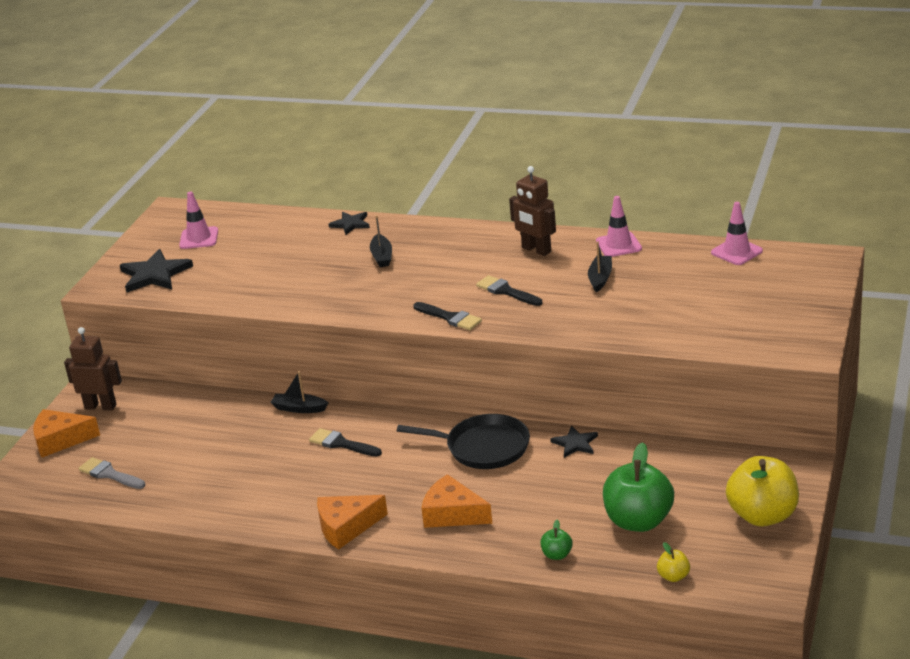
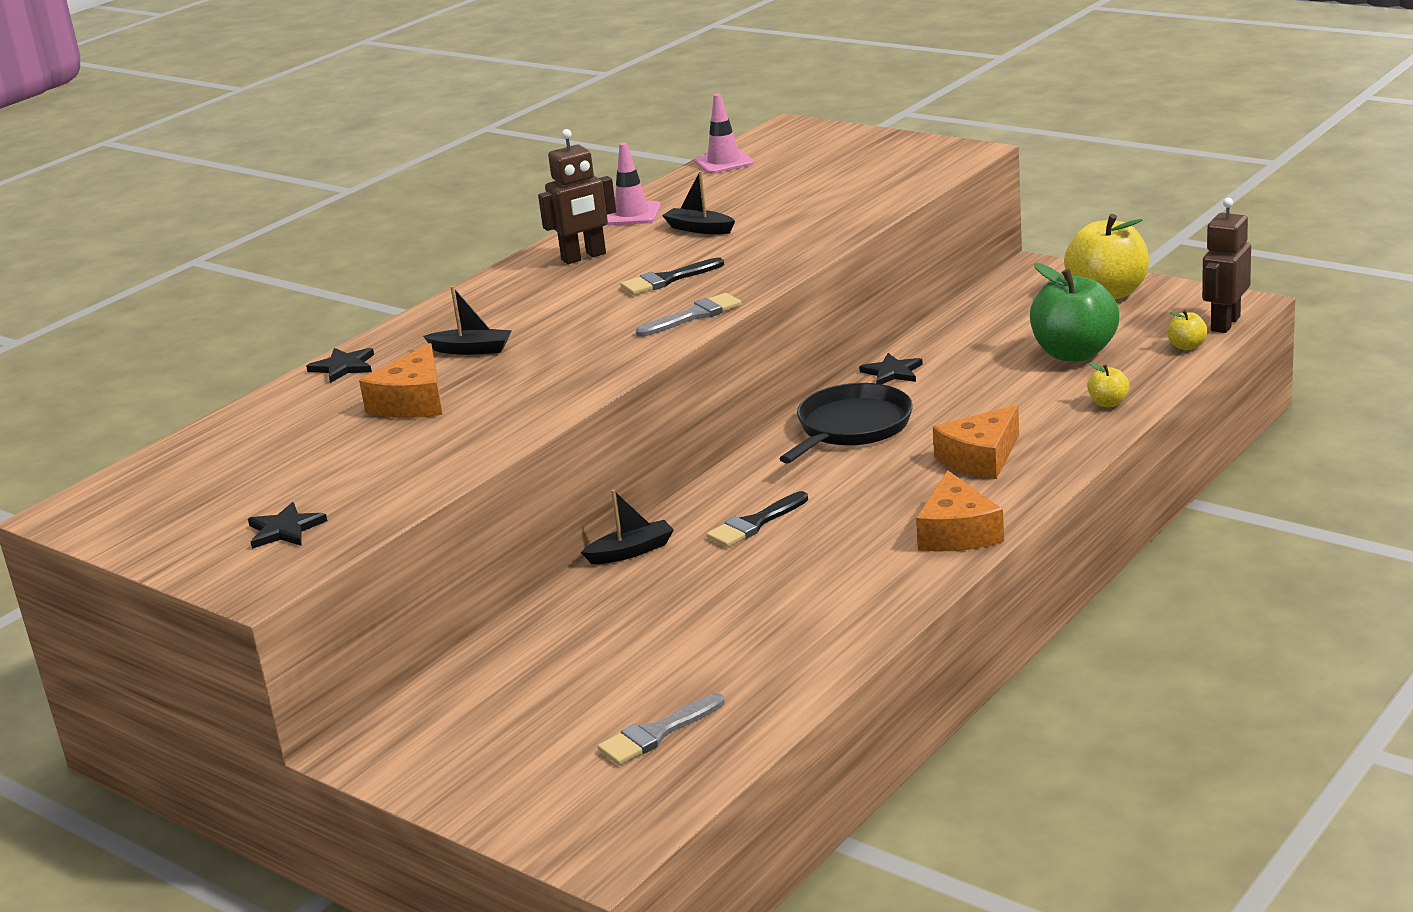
camera: 70 degrees left, 5 degrees down
orange cheese [33,409,100,458] -> orange cheese moved to [359,343,442,418]
brown robot [64,327,122,411] -> brown robot moved to [1202,198,1251,333]
black star [120,249,193,293] -> black star [248,502,327,549], size x0.59
pink traffic cone [179,192,218,249] -> none
black boat [270,371,328,413] -> black boat turned 150 degrees counterclockwise [581,489,674,564]
black brush [413,302,482,330] -> grey brush [636,293,742,337]
green apple [540,520,573,560] -> yellow apple [1087,362,1130,407]

